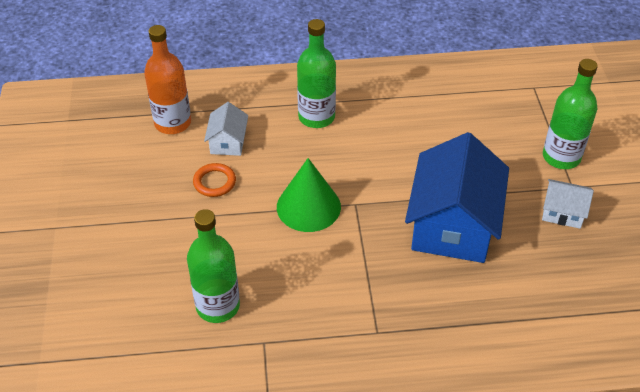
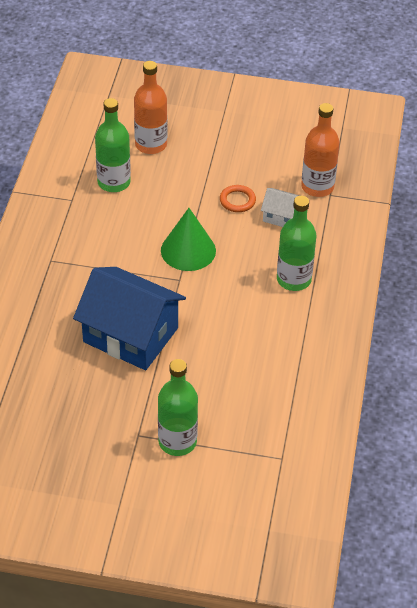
camera: 105 degrees right, 0 degrees up
white house [542,179,594,229] -> none
none -> orange bottle [134,61,167,154]

